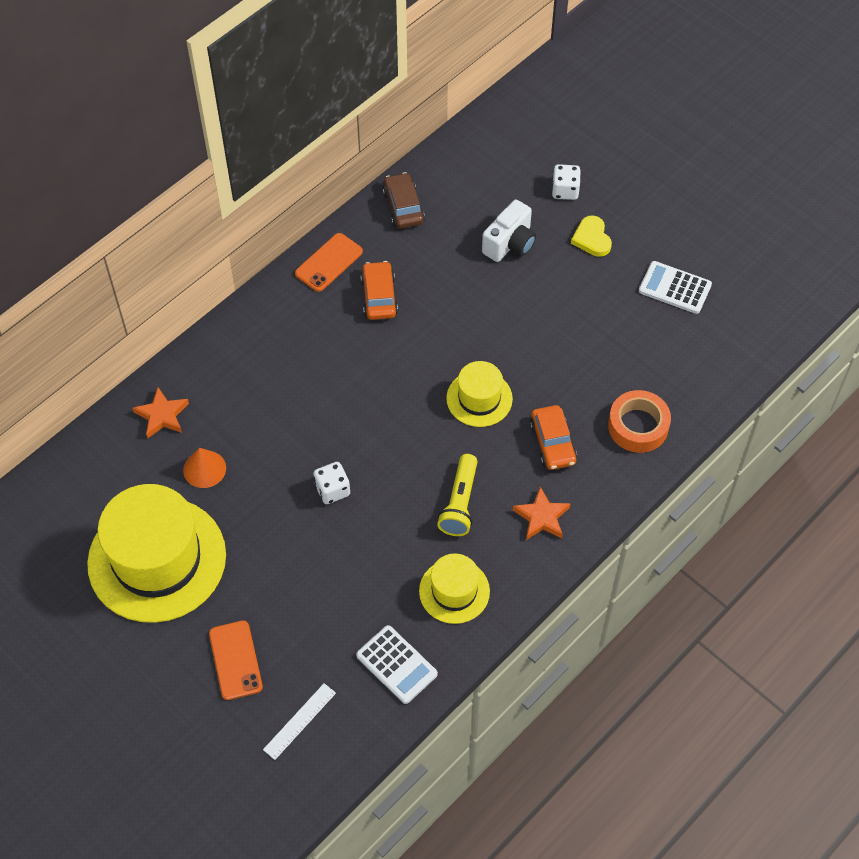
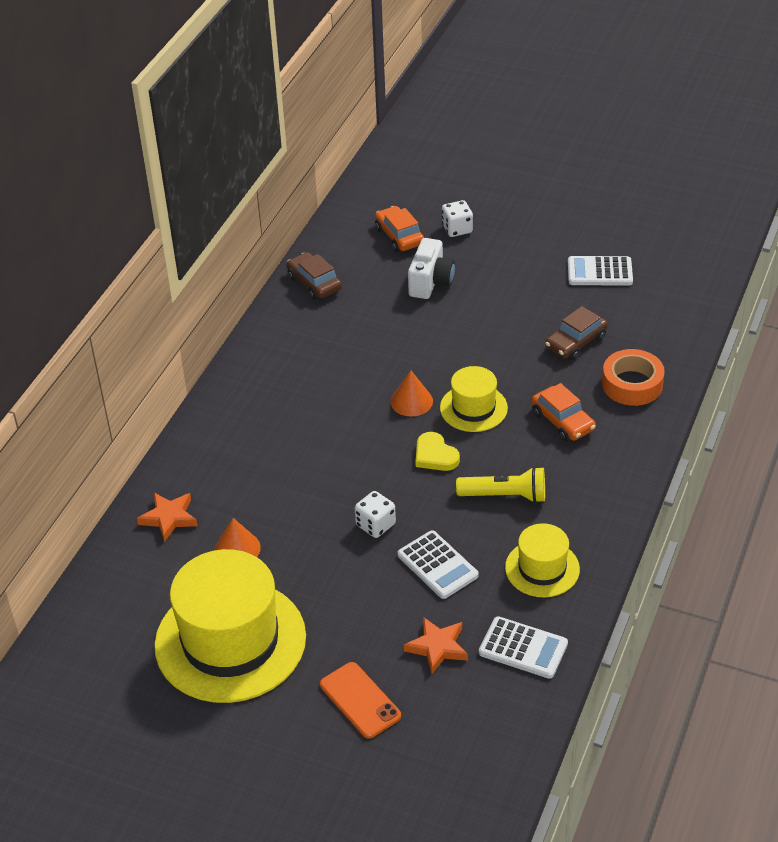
camera: 20 degrees left, 15 degrees down
white ruler [263,683,336,760] -> none
orange phone [295,233,363,292] -> none
orange car [361,261,398,320] -> orange car moved to [375,206,424,252]
yellow flashlight [437,454,478,536] -> yellow flashlight turned 75 degrees counterclockwise [456,467,545,503]
orange star [513,487,571,540] -> orange star moved to [404,617,468,674]
yellow heart [571,215,612,257] -> yellow heart moved to [416,432,460,471]
none -> orange cone [391,370,433,416]
none -> white calculator [398,530,479,599]
none -> brown car [545,306,608,360]

